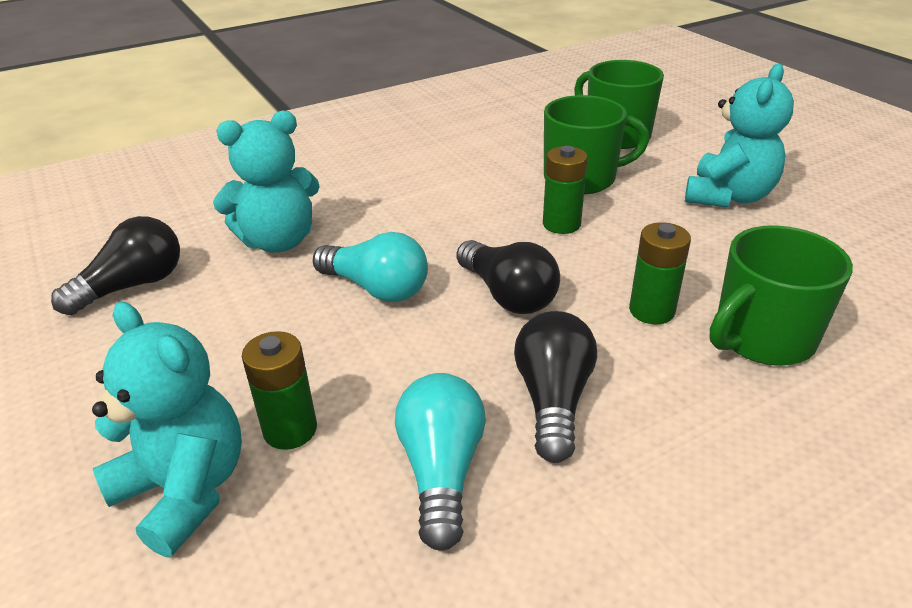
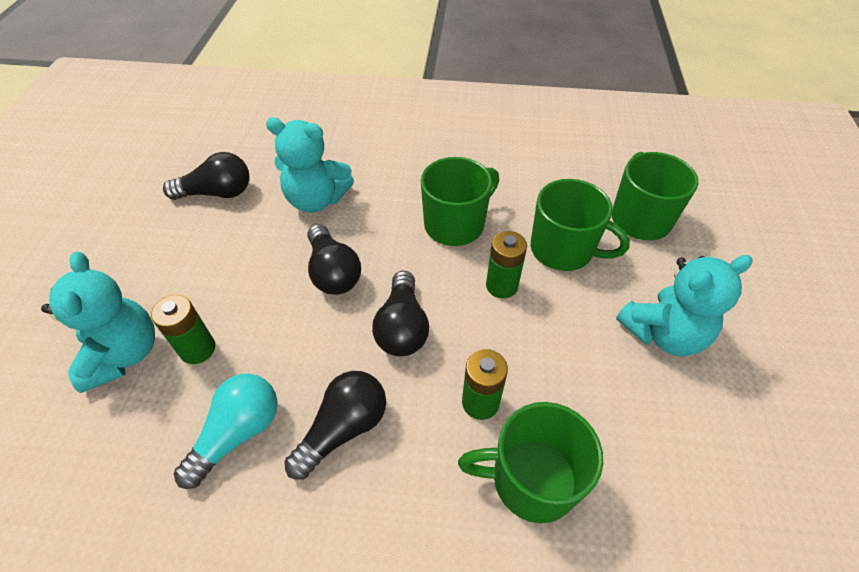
camera: 35 degrees right, 15 degrees up
turquoise light bulb [313,232,428,302] -> black light bulb [307,224,361,295]
none -> green mug [421,157,499,246]

